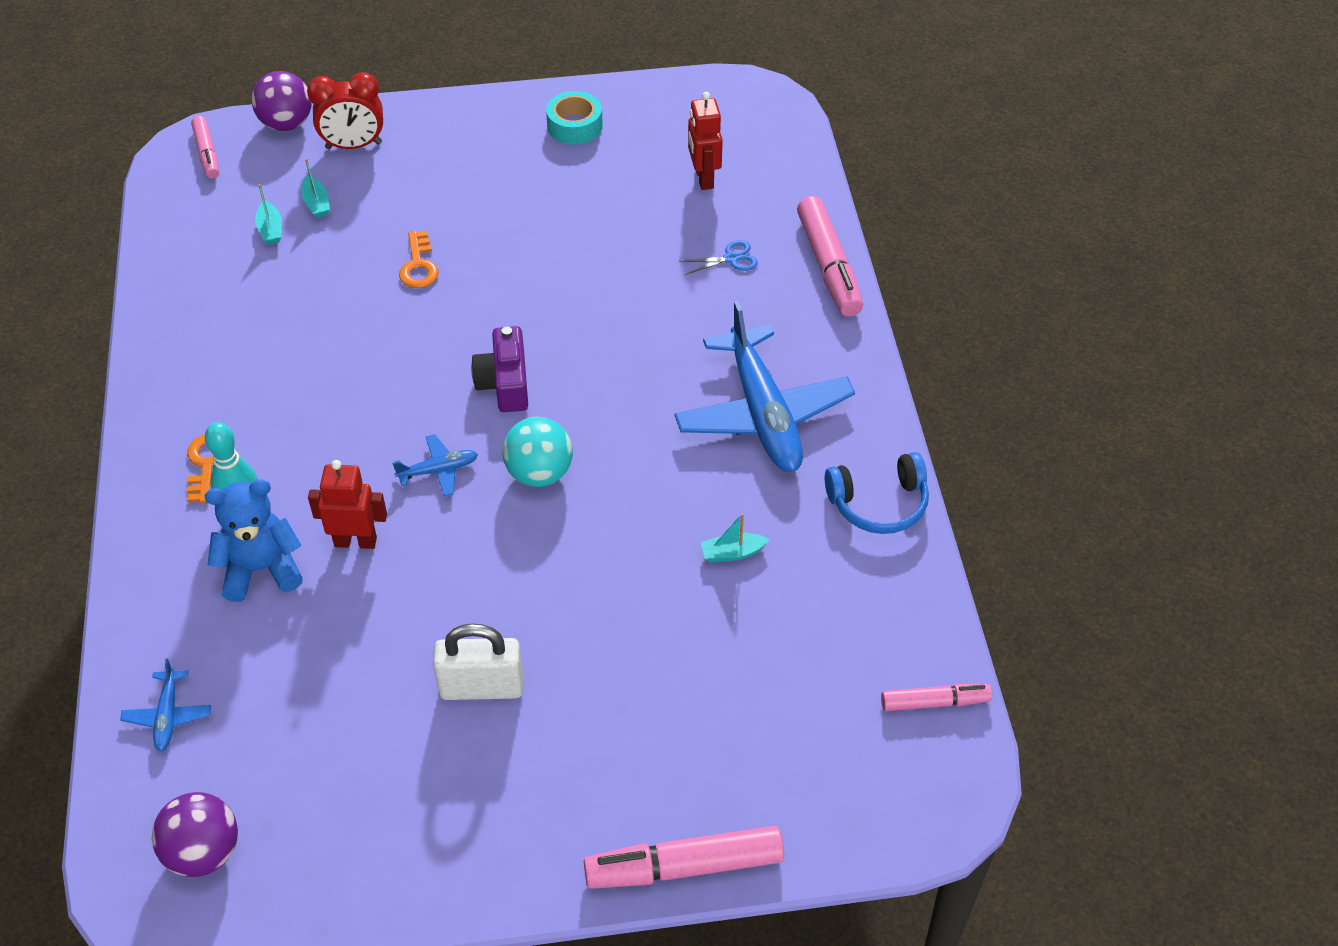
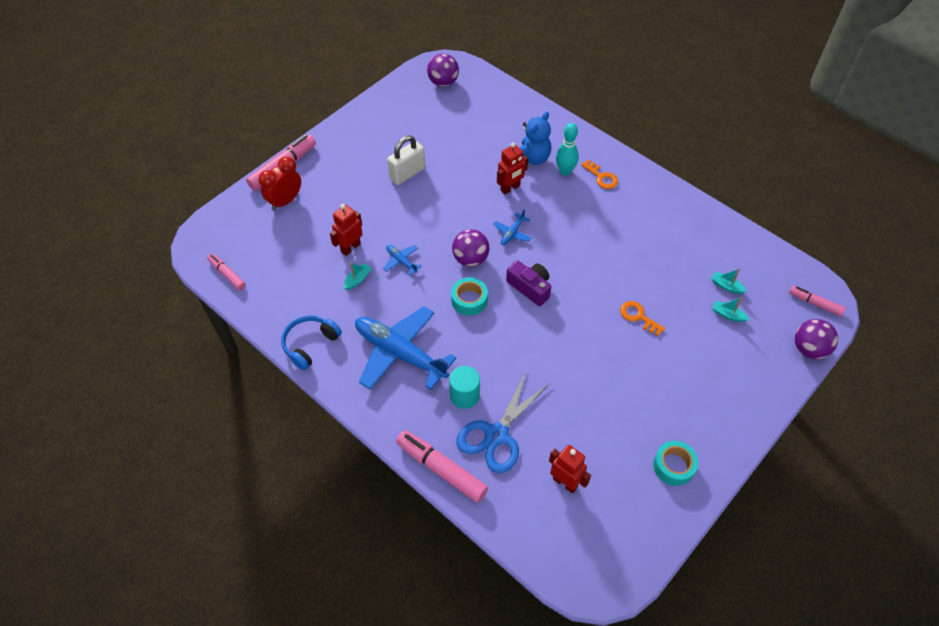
camera: 140 degrees right, 5 degrees up
blue plane [120,658,211,752] -> blue plane moved to [383,245,422,276]
red clock [307,72,383,149] -> red clock moved to [259,157,301,211]
turquoise ball [502,417,573,487] -> purple ball [452,229,489,267]
blue scissors [681,240,758,275] -> blue scissors [456,370,550,473], size x2.26
pink marker [881,684,992,711] -> pink marker turned 90 degrees clockwise [207,254,246,290]
none -> red robot [330,204,363,256]
none -> turquoise cylinder [449,366,480,409]
none -> turquoise tape [451,277,488,316]

